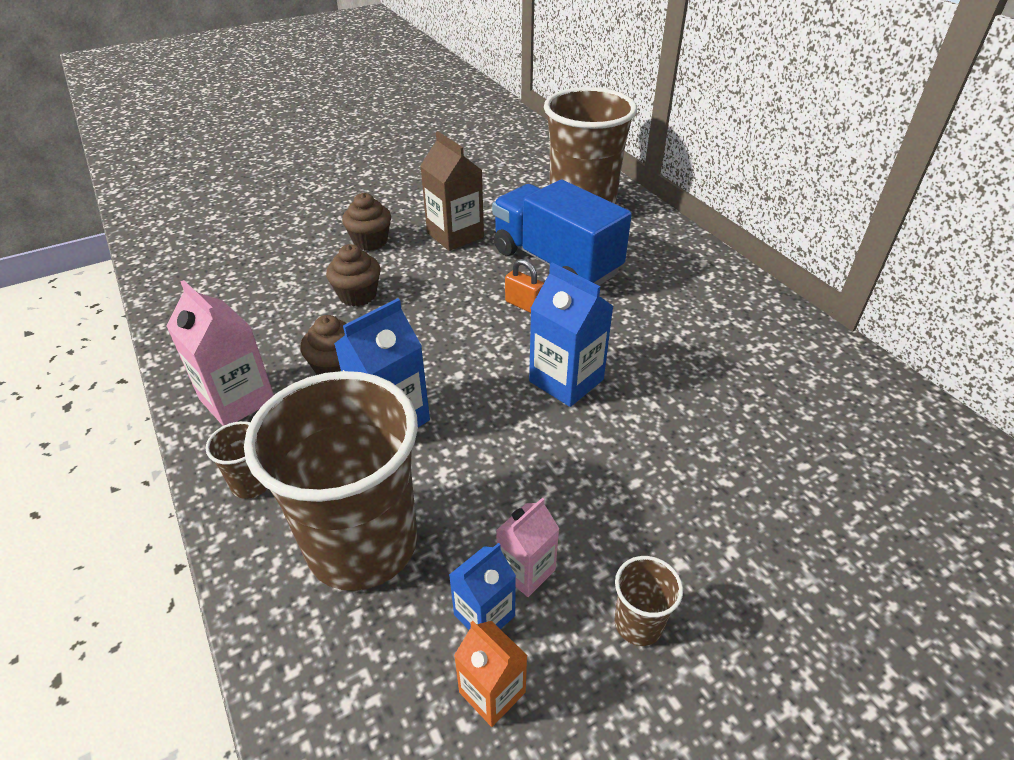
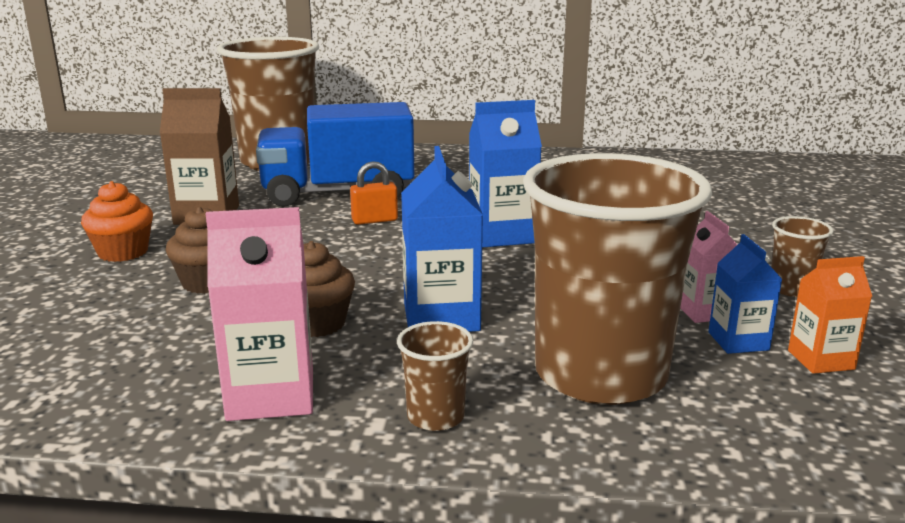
camera: 55 degrees left, 20 degrees down
brown cupcake [342,193,391,251] -> orange cupcake [81,181,153,262]

